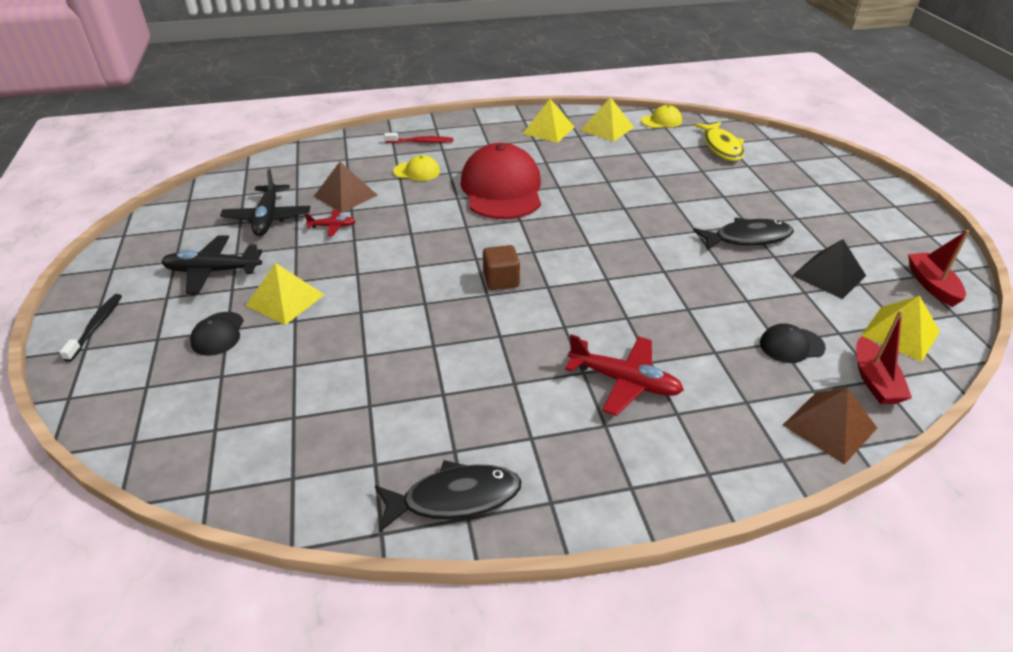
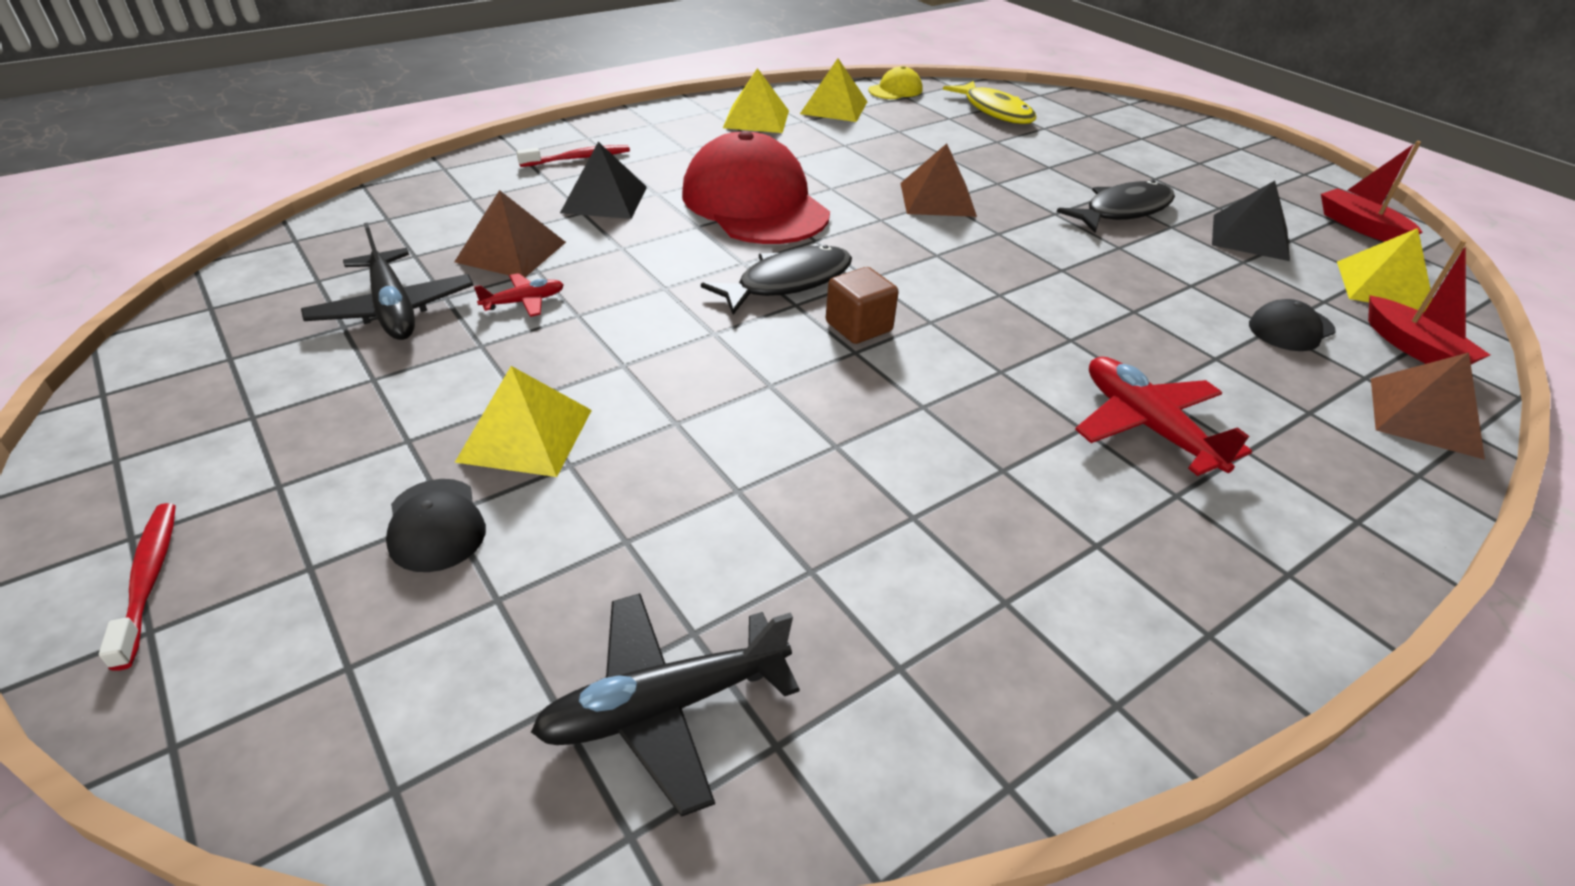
camera: 25 degrees left, 0 degrees up
black toothbrush [59,294,122,362] -> red toothbrush [99,503,176,671]
black plane [161,235,262,294] -> black plane moved to [531,593,800,817]
black fish [375,460,521,532] -> black fish moved to [701,245,852,314]
yellow cap [393,155,440,181] -> black pyramid [560,142,647,219]
red plane [565,334,684,416] -> red plane turned 120 degrees counterclockwise [1075,357,1252,476]
none -> brown pyramid [900,144,977,217]

